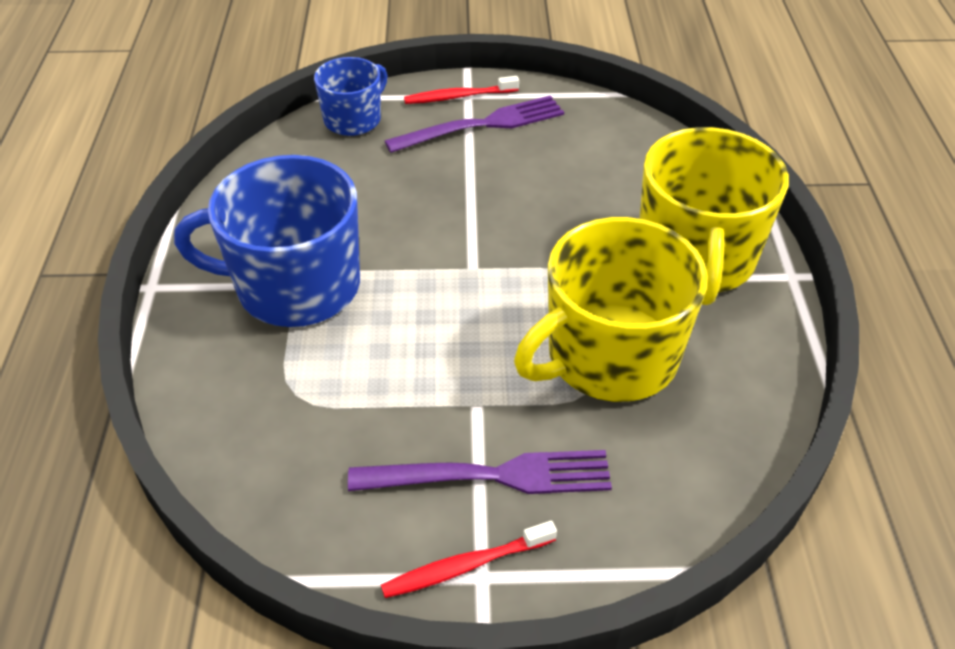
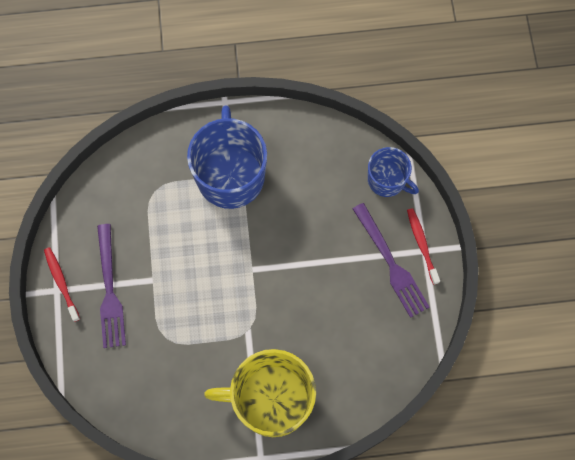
camera: 85 degrees right, 25 degrees up
yellow mug [514,217,708,402] -> none

